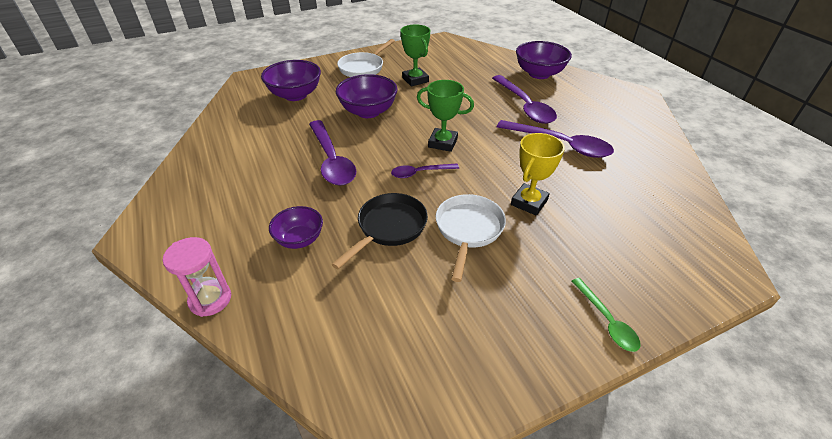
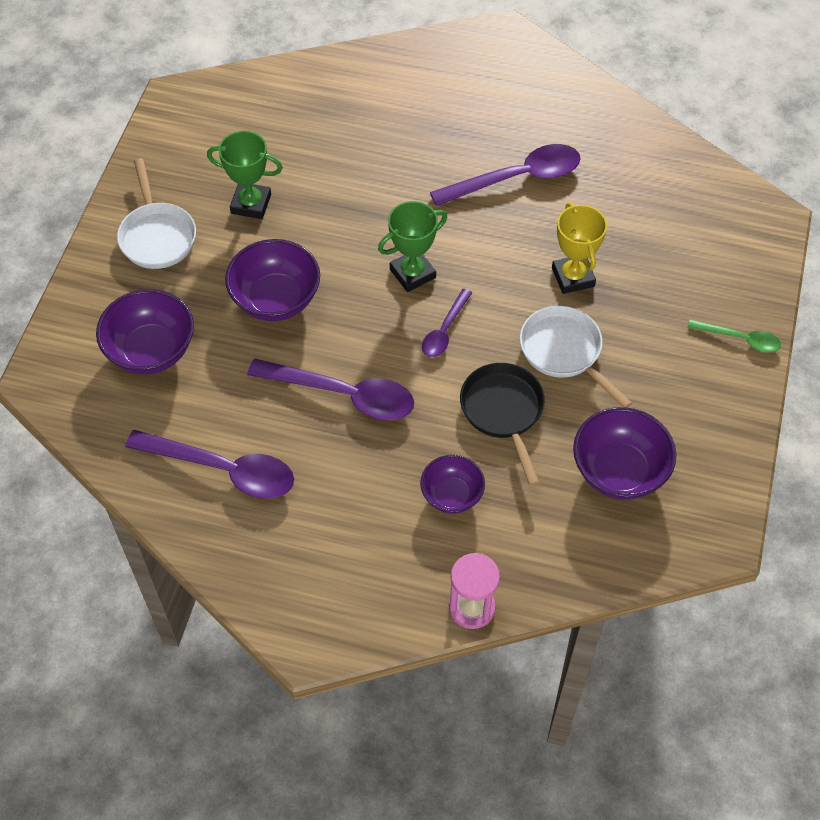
camera: 50 degrees left, 15 degrees up
purple spoon [492,75,557,124] -> purple spoon moved to [125,430,294,499]
purple bowl [516,41,572,79] -> purple bowl moved to [573,407,676,500]

